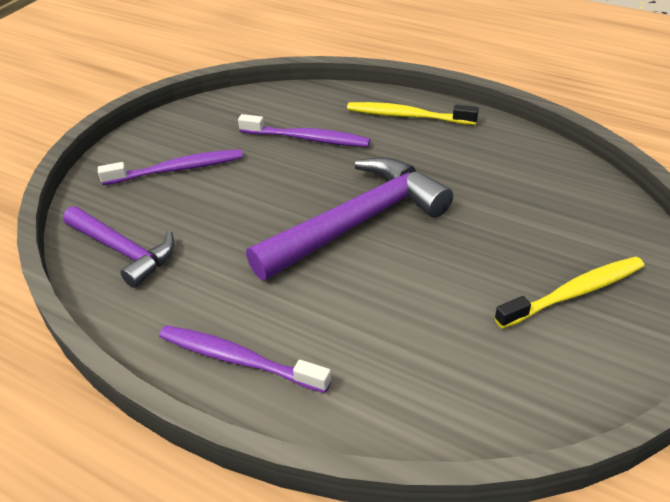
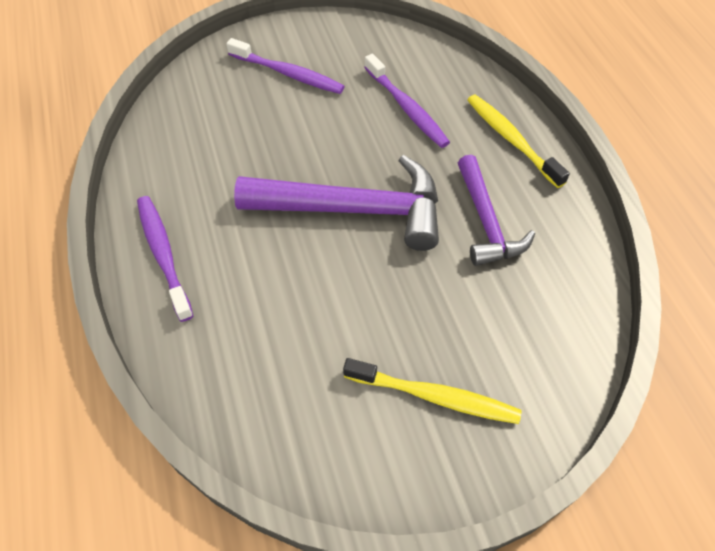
camera: 40 degrees right, 15 degrees up
purple hammer [63,206,175,288] -> purple hammer moved to [458,155,535,266]

